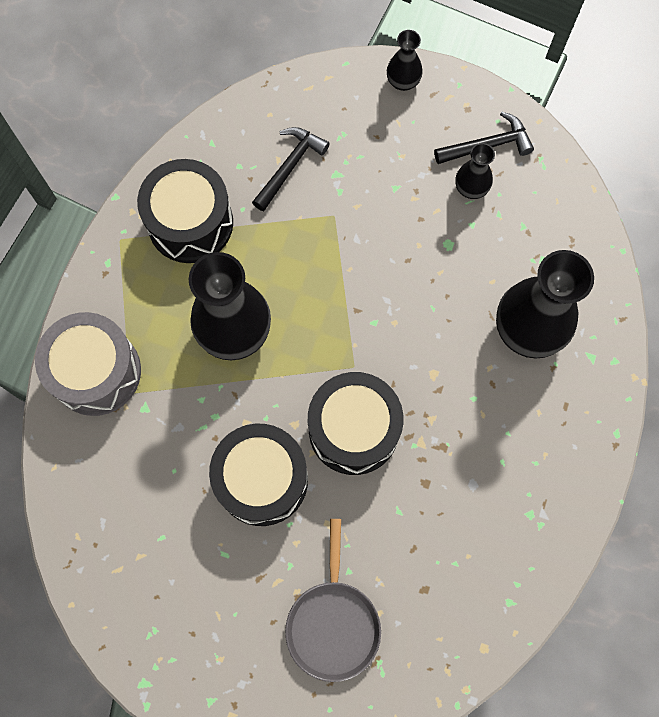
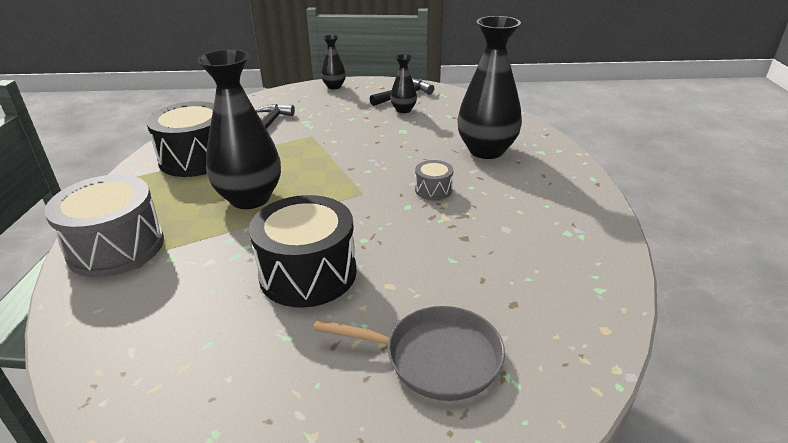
camera: 20 degrees left, 40 degrees down
grey pan [285,519,381,682] -> grey pan turned 60 degrees counterclockwise [313,306,505,401]
black drum [308,372,403,475] -> none
none -> grey drum [415,160,453,200]

